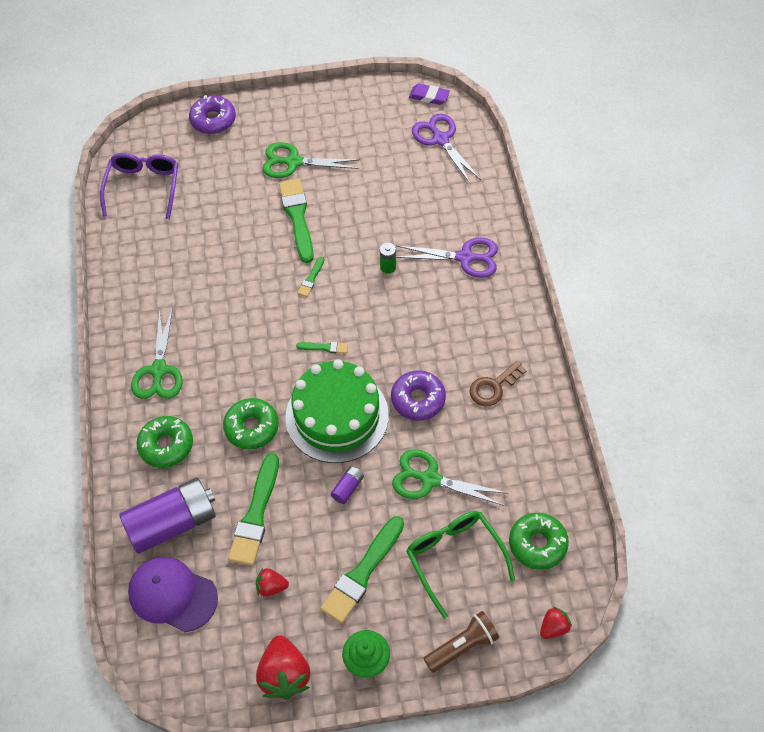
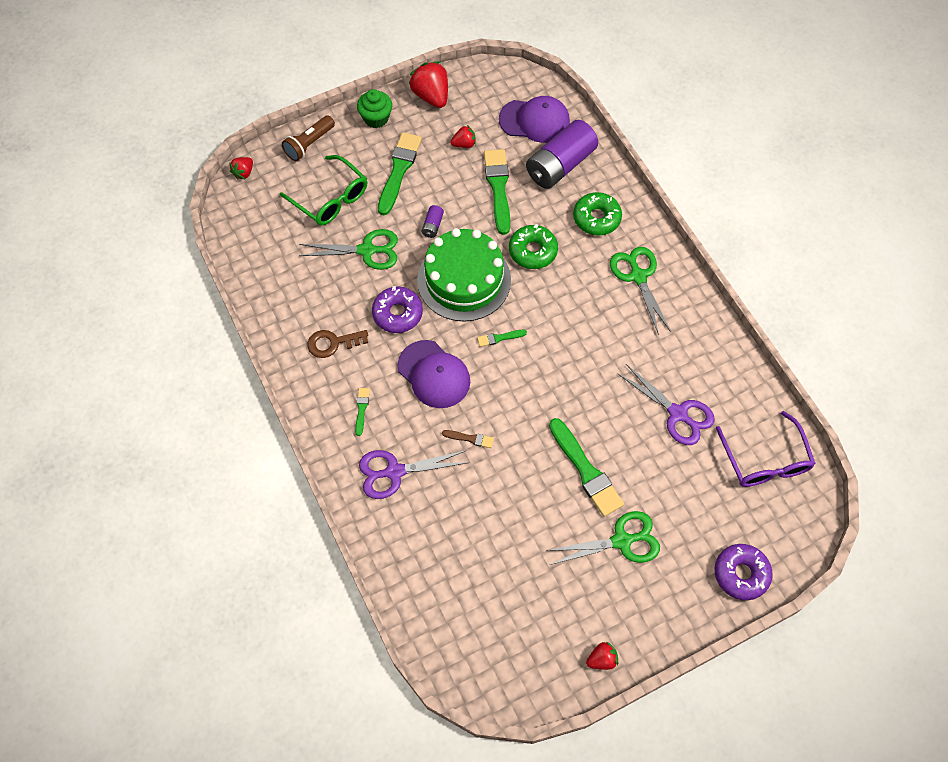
camera: 160 degrees right, 5 degrees up
green brush [298,257,324,297] -> green brush moved to [355,388,370,436]
green battery [380,243,396,273] -> brown brush [442,430,494,448]
purple eraser [409,83,450,105] -> none
purple scissors [412,114,481,183] -> purple scissors moved to [617,364,715,445]
brown key [469,361,527,406] -> brown key turned 135 degrees counterclockwise [307,330,368,358]
green donut [509,513,569,570] -> none
none -> purple cap [397,340,470,408]
none -> red strawberry [586,641,618,670]

